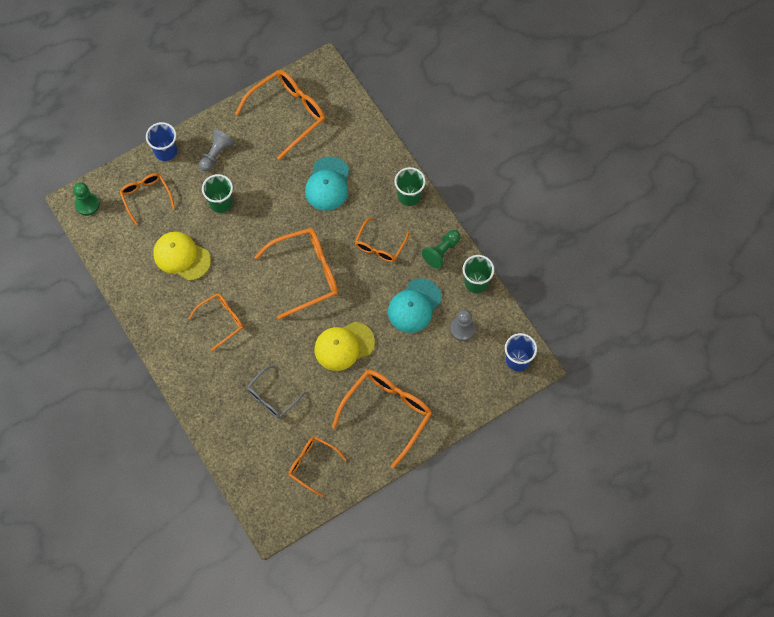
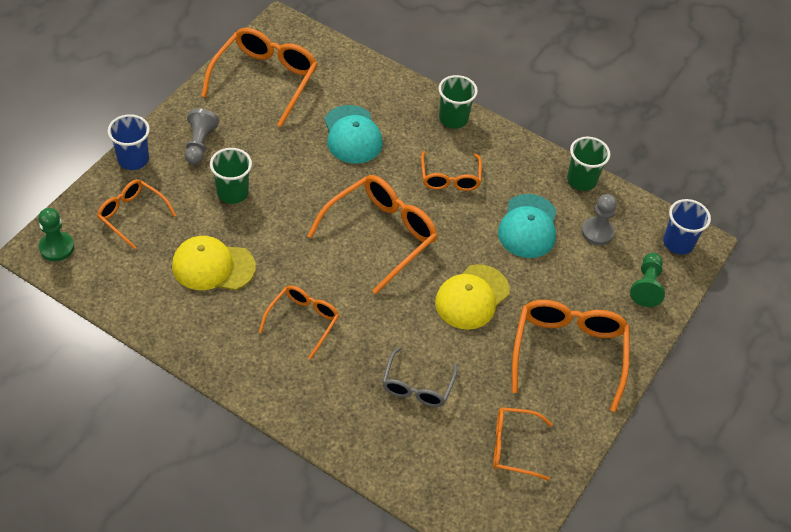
camera: 30 degrees left, 15 degrees down
green pawn [422,230,461,269] -> green pawn moved to [630,253,665,307]

